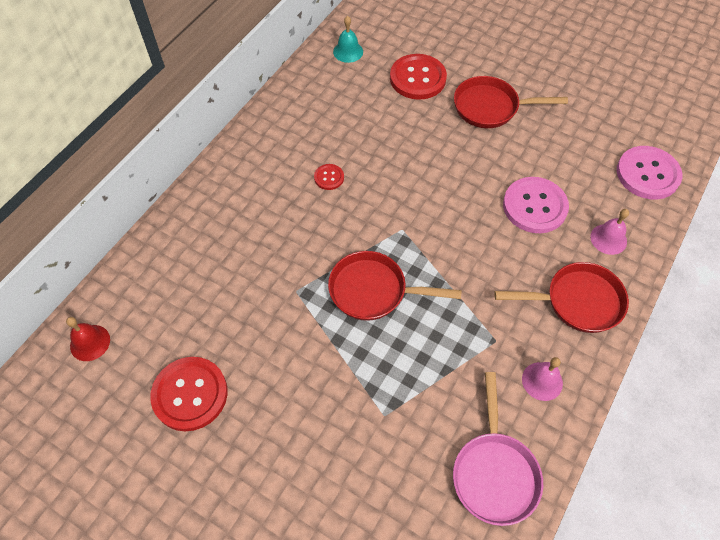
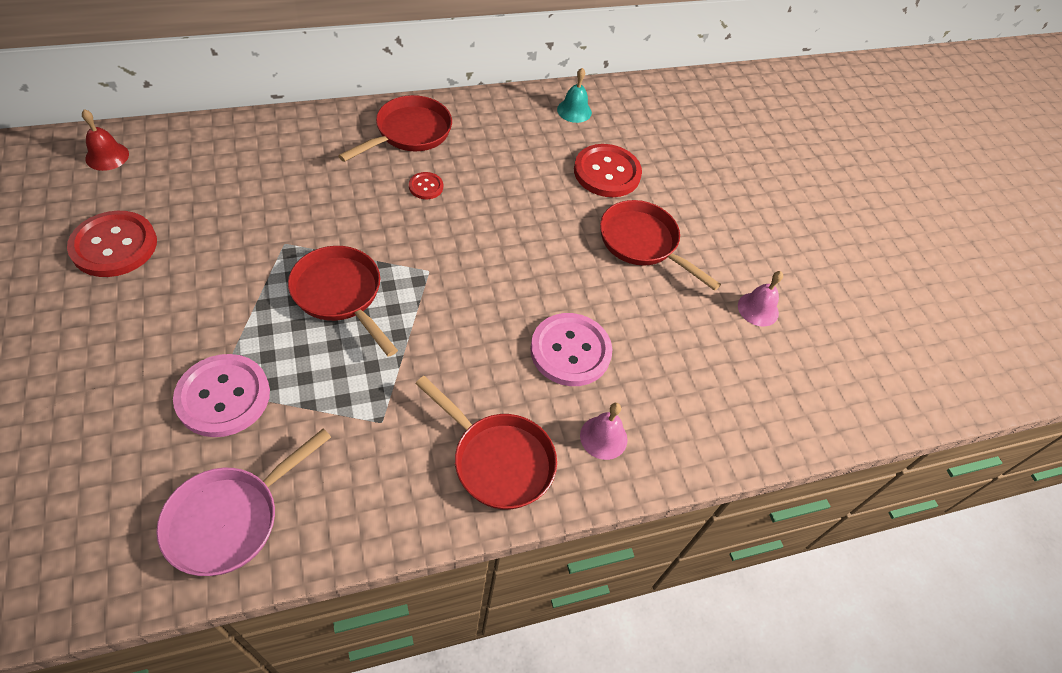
camera: 35 degrees right, 5 degrees down
pink bell [522,357,563,401] -> pink bell moved to [738,271,783,326]
pink button [617,146,682,200] -> pink button moved to [173,354,270,437]
none -> red pan [338,95,452,162]

